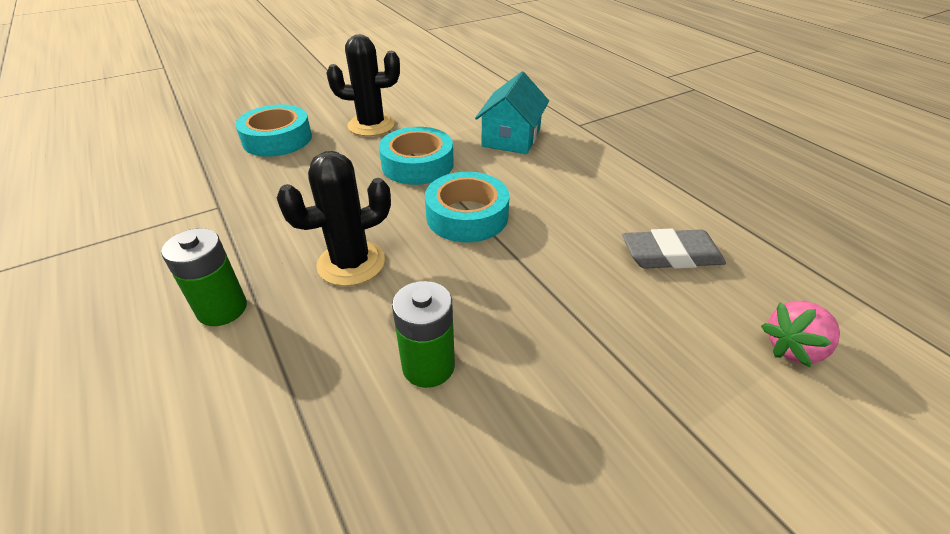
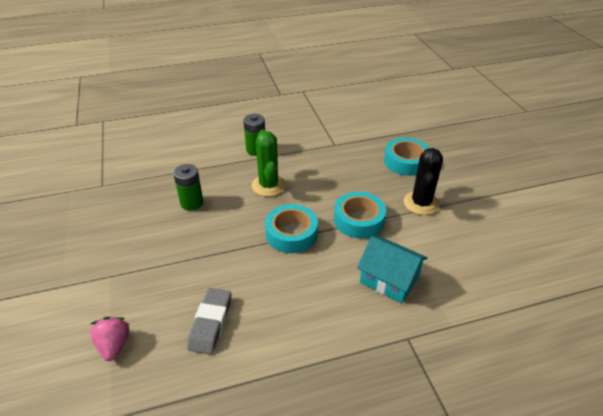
camera: 105 degrees right, 0 degrees up
black cactus [276,151,391,286] -> green cactus [252,129,286,197]

